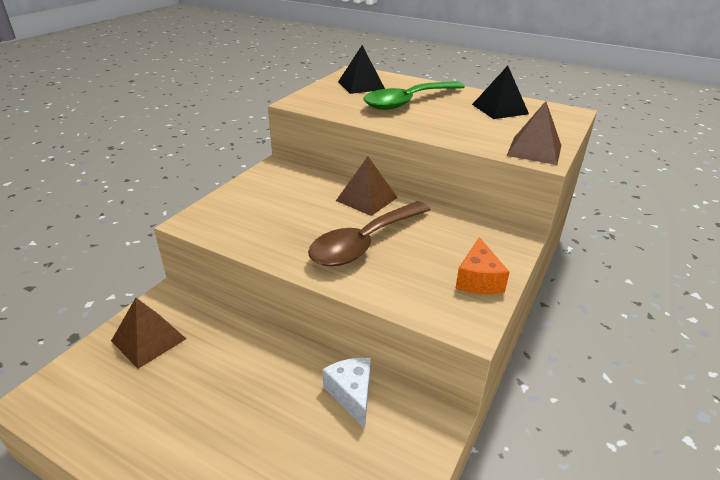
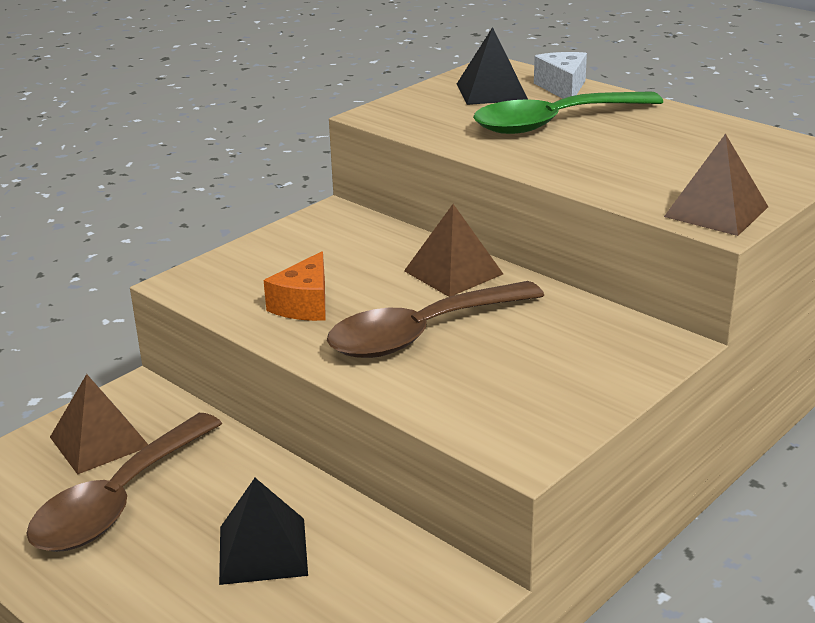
camera: 15 degrees right, 5 degrees down
white cheese [322,357,371,428] -> white cheese moved to [534,52,587,99]
orange cheese [455,237,510,294] -> orange cheese moved to [264,252,326,321]
black pyramid [472,66,529,119] -> black pyramid moved to [219,478,308,585]
none -> brown spoon [26,413,222,552]

